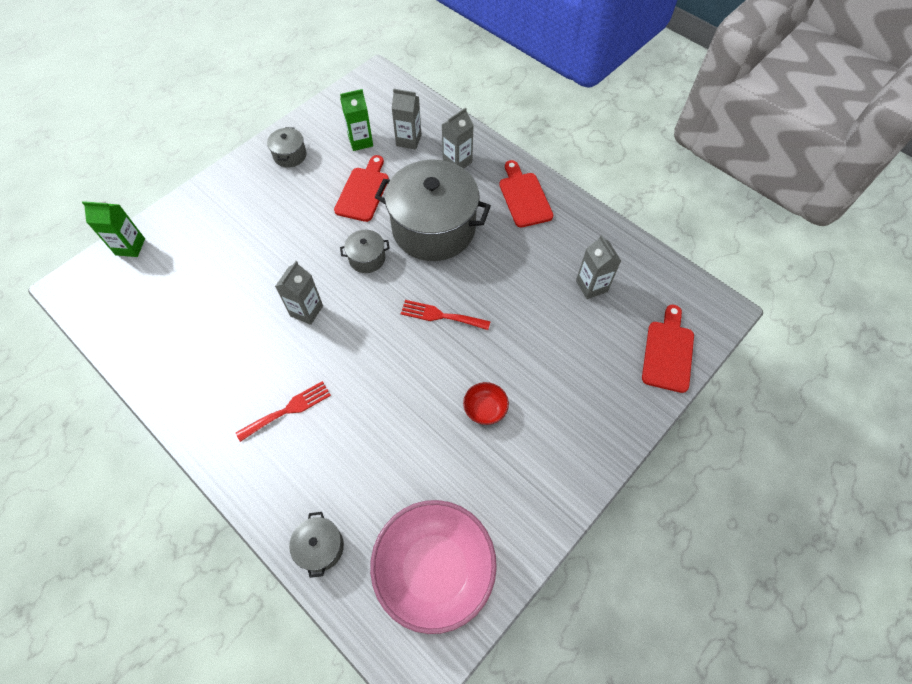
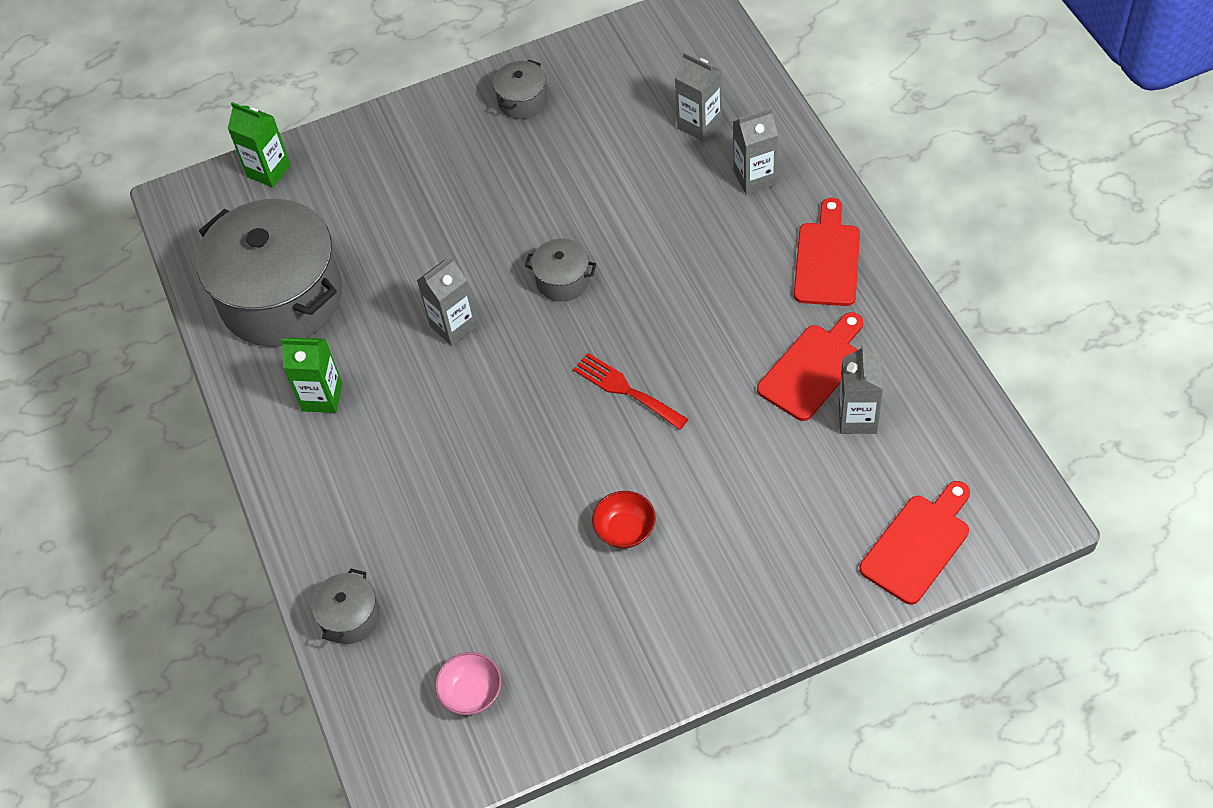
camera: 30 degrees right, 5 degrees down
red fork [236,381,331,442] -> none
red cutting board [334,155,389,222] -> red cutting board moved to [757,312,863,421]
green carton [340,89,373,151] -> green carton moved to [281,337,343,413]
pink bowl [370,500,497,634] -> pink bowl [435,652,501,715], size x0.43
grey pot [375,160,491,261] -> grey pot moved to [196,199,342,346]

